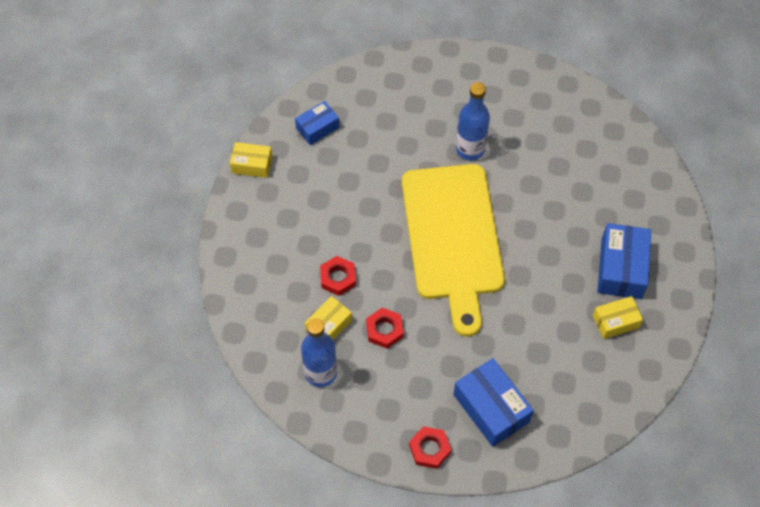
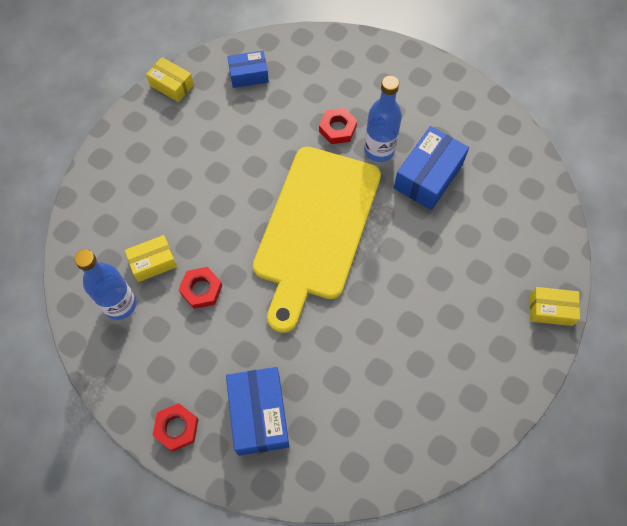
camera: 25 degrees right, 5 degrees up
red nut [320,256,356,296] -> red nut moved to [319,108,357,144]
yellow box [593,296,643,339] -> yellow box moved to [530,287,580,326]
blue box [597,223,651,299] -> blue box moved to [394,126,469,210]

